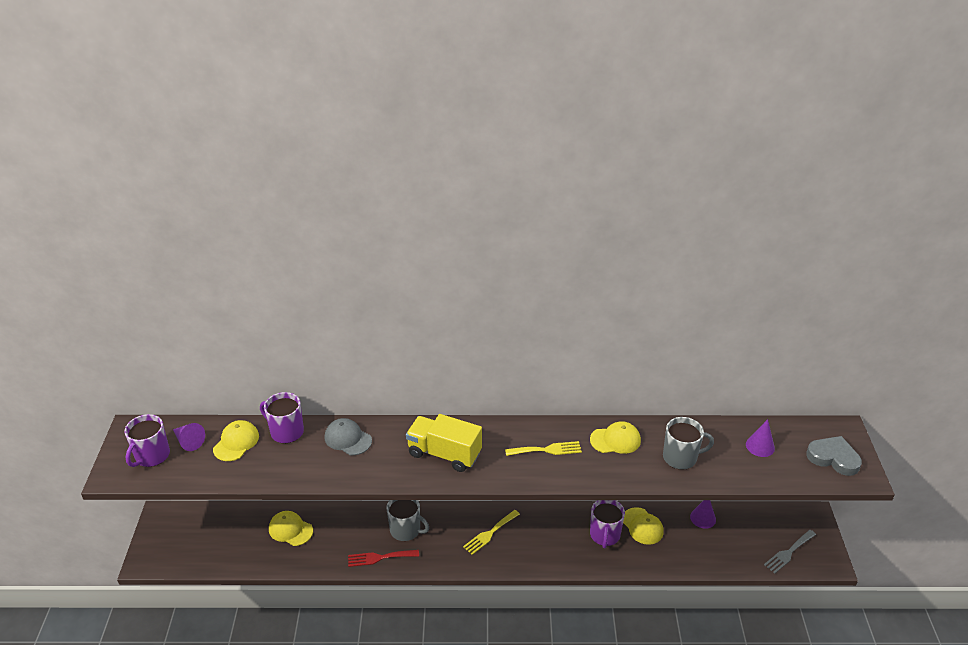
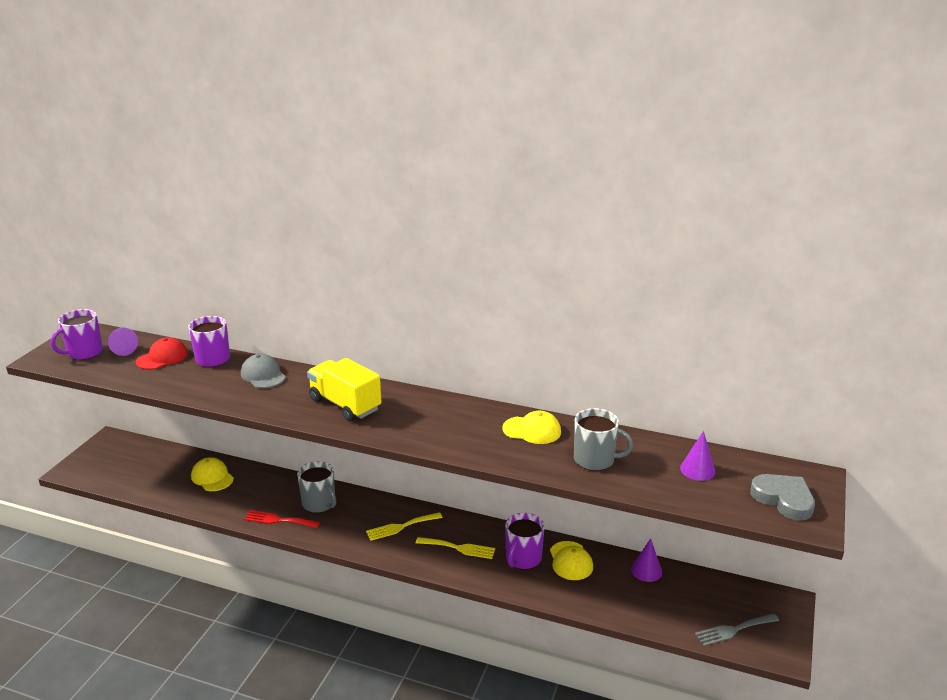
camera: 20 degrees right, 10 degrees down
yellow cap [213,420,259,461] -> red cap [136,337,188,370]
yellow fork [505,441,582,456] -> yellow fork moved to [416,537,495,559]

